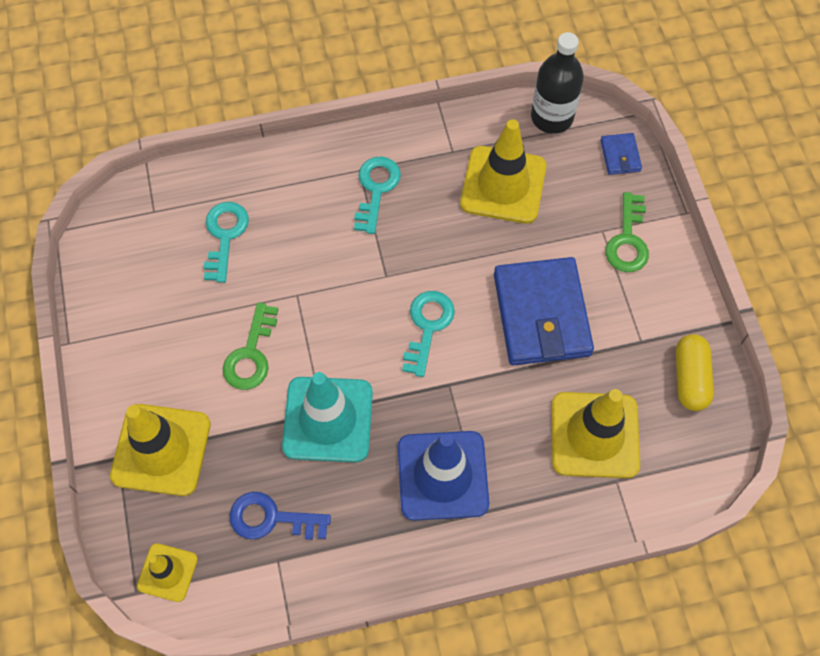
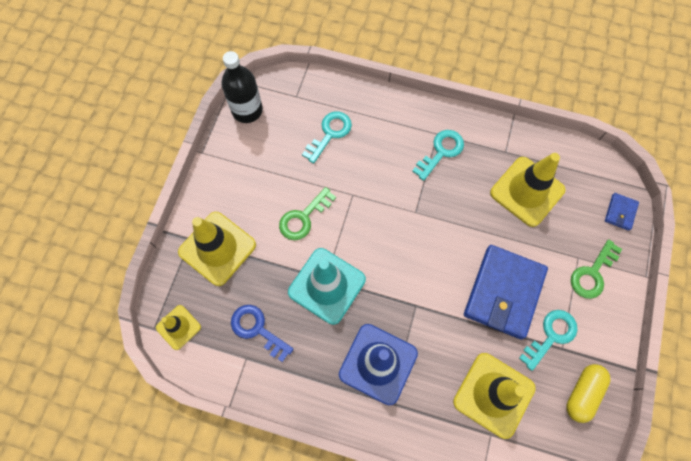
camera: 30 degrees right, 5 degrees up
turquoise key [402,291,455,377] -> turquoise key moved to [519,310,577,371]
black bottle [531,32,584,134] -> black bottle moved to [221,51,263,123]

